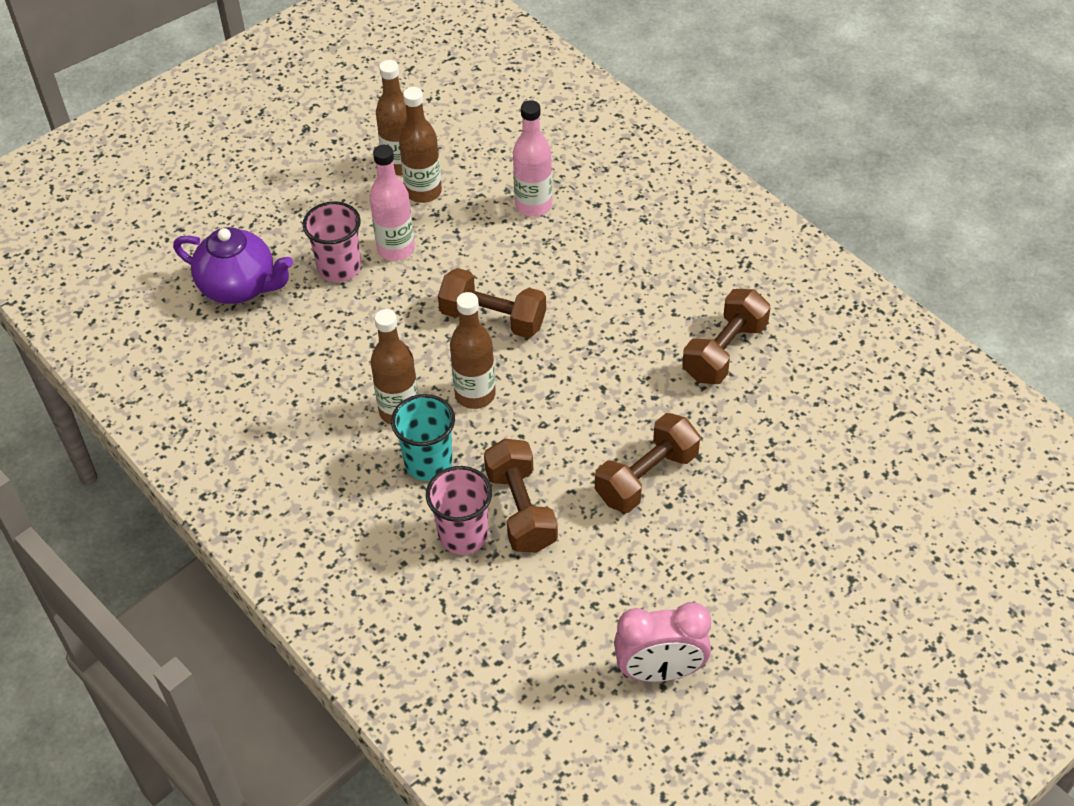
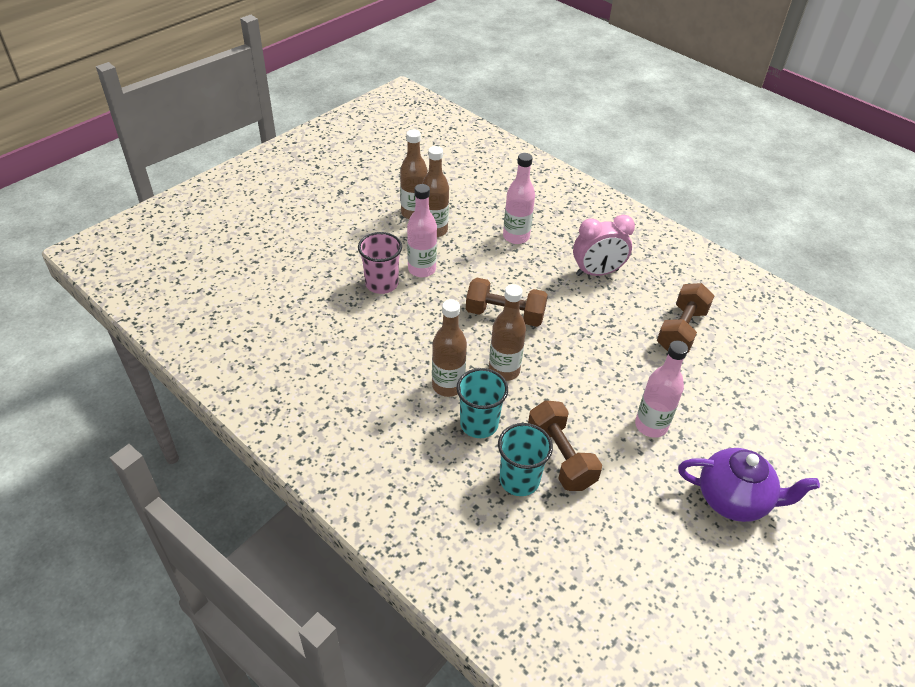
camera: 10 degrees left, 5 degrees down
purple teapot [173,227,293,304] -> purple teapot moved to [678,448,820,522]
pink cup [426,466,492,554] -> turquoise cup [498,423,553,496]
brown dumbbell [595,413,700,513] -> pink bottle [635,341,688,438]
pink clock [614,602,711,682] -> pink clock moved to [573,215,635,276]

